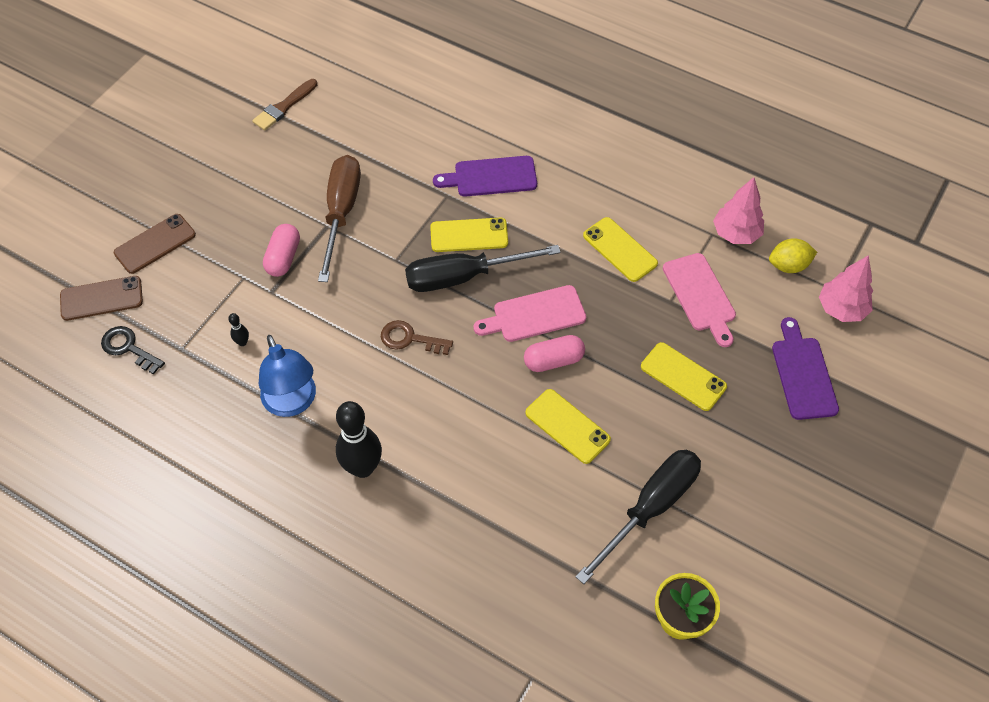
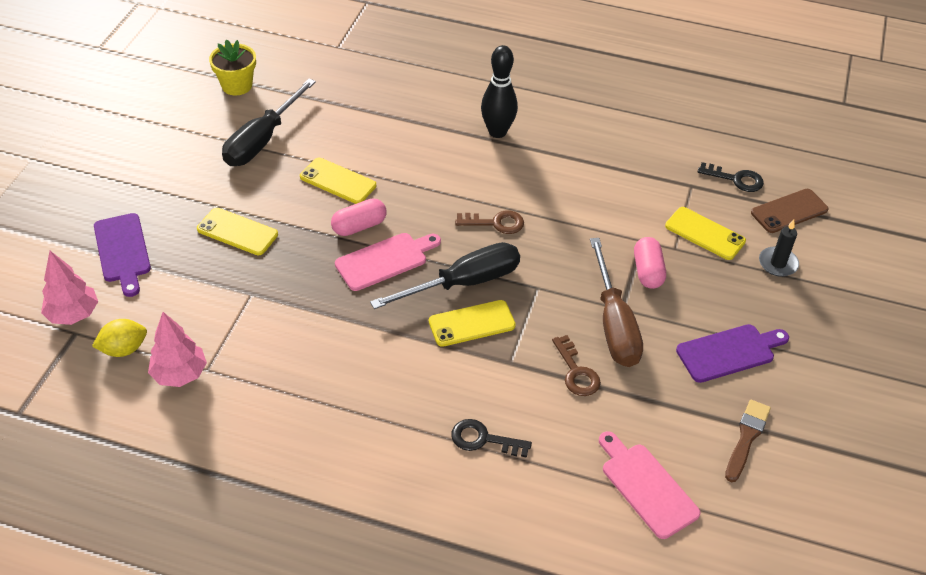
camera: 165 degrees right, 10 degrees down
brown phone [114,214,196,274] -> black candle [759,219,799,277]
black bowling pin [228,313,249,346] -> none
blue lamp [259,335,316,417] -> none
purple cutting board [433,156,537,197] -> purple cutting board moved to [676,324,789,383]
yellow phone [583,217,658,282] -> yellow phone moved to [665,207,746,260]
pink cutting board [663,253,736,347] -> pink cutting board moved to [599,431,701,539]
none -> black key [451,419,532,458]
none -> brown key [552,335,601,396]

